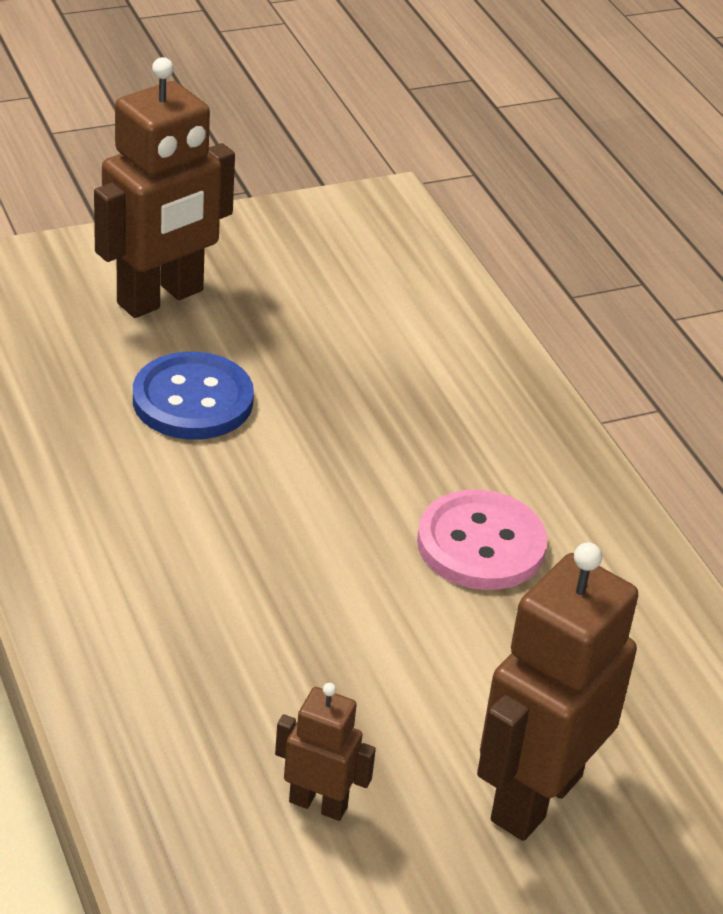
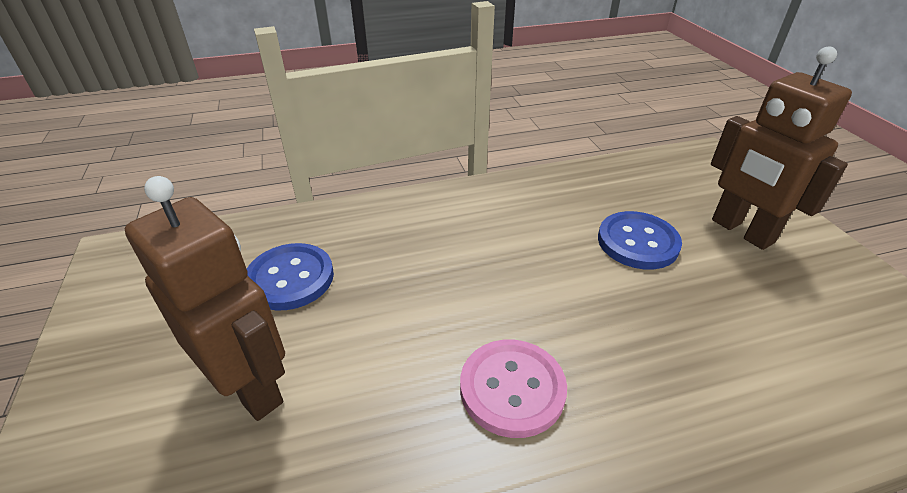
camera: 100 degrees right, 0 degrees up
brown robot [275,683,376,821] -> blue button [247,243,334,311]

